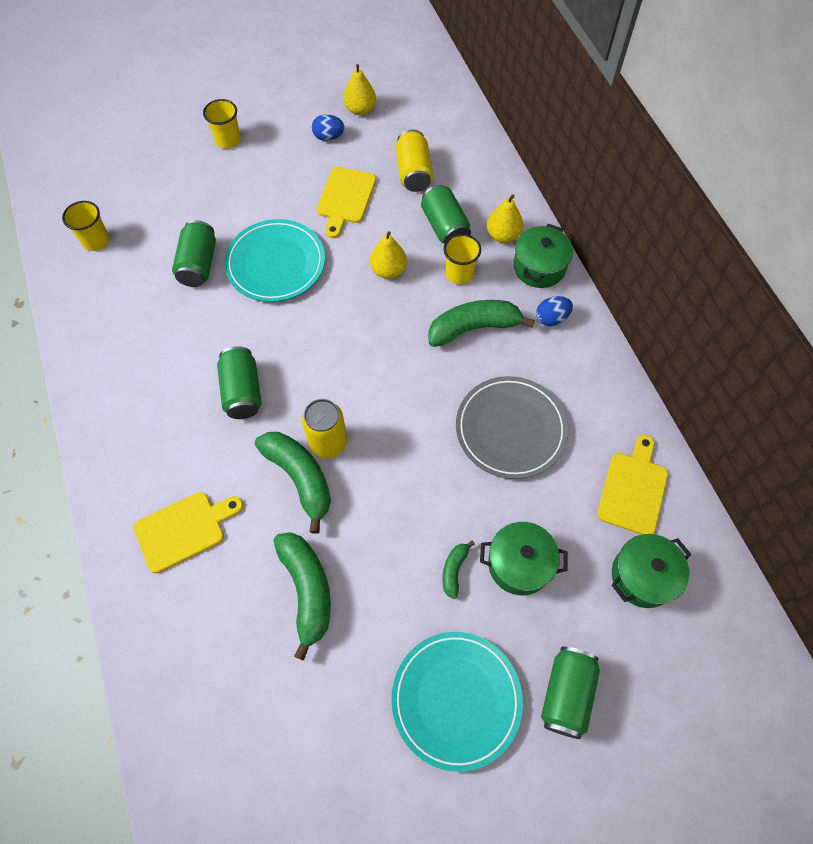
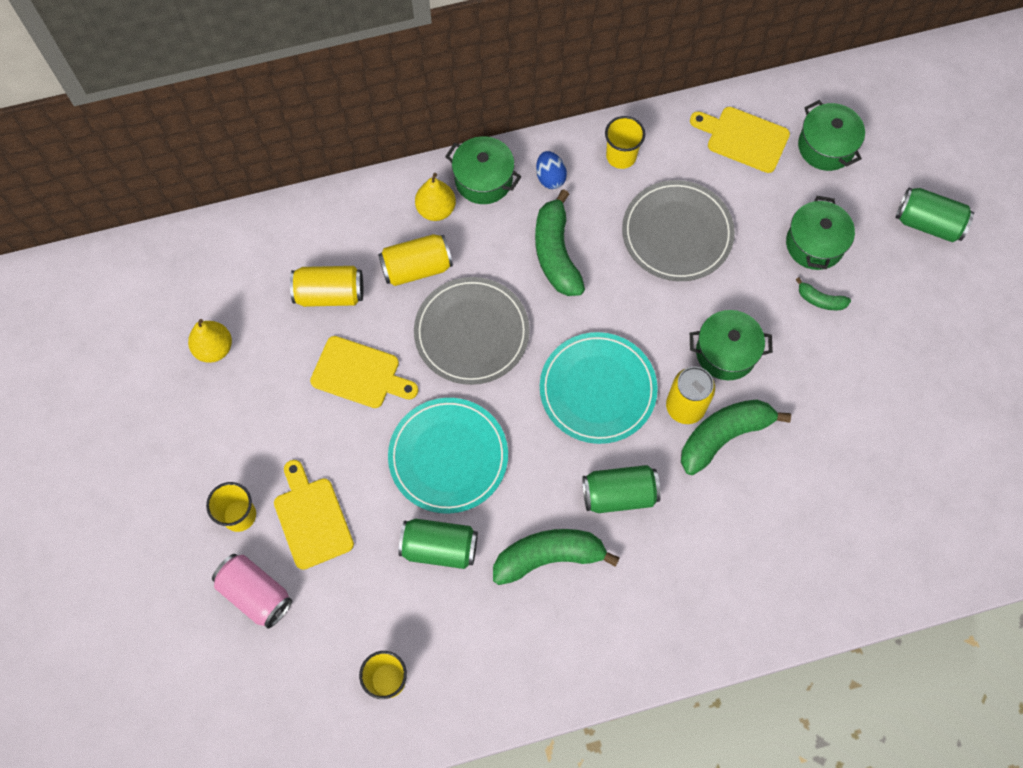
camera: 85 degrees left, 5 degrees up
yellow cutting board [133,492,243,573] -> yellow cutting board moved to [274,460,354,570]
green banana [274,532,331,661] -> green banana moved to [493,529,620,585]
blue egg [312,114,344,141] -> none
yellow pear [370,231,407,279] -> grey plate [414,277,530,385]
turquoise plate [392,632,523,772] -> turquoise plate moved to [540,332,658,444]
green can [421,185,471,244] -> yellow can [378,234,453,286]
yellow cup [444,234,481,285] -> yellow cup moved to [605,116,645,169]
none -> pink can [212,554,292,629]
none -> green pot [690,310,773,380]

